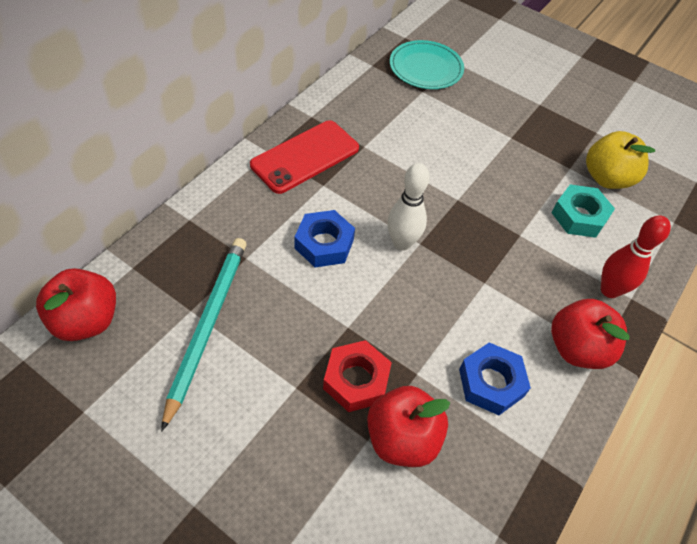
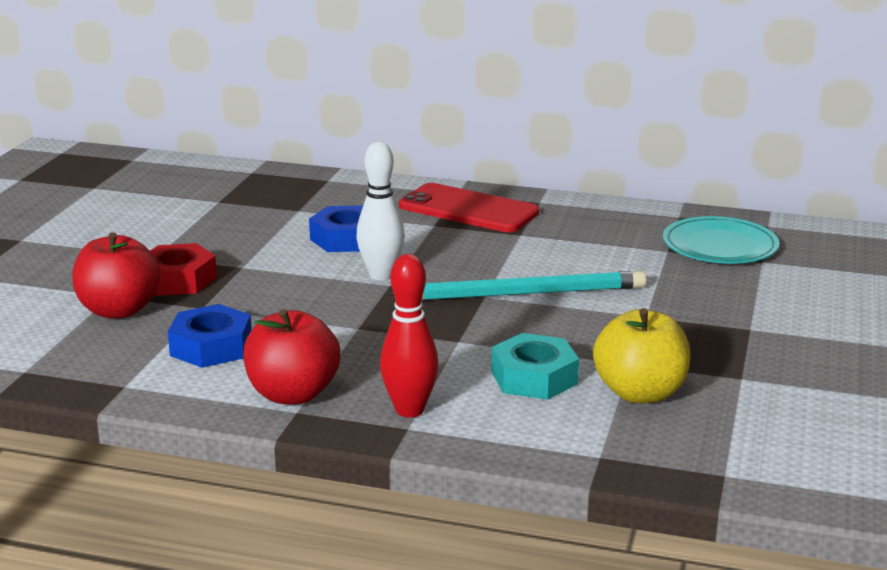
camera: 75 degrees right, 30 degrees down
red apple [36,268,116,341] -> none
turquoise pencil [161,238,246,432] -> turquoise pencil moved to [389,271,646,300]

